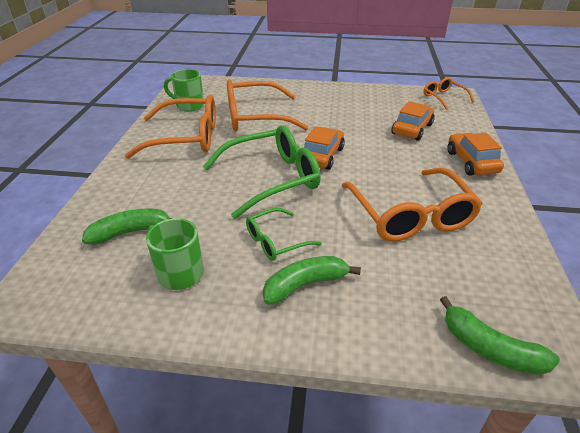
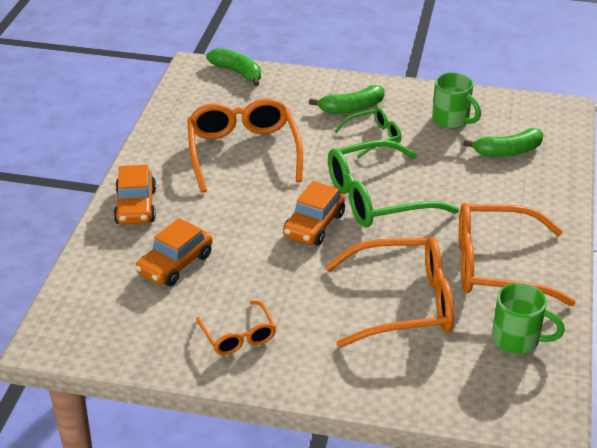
camera: 175 degrees left, 0 degrees up
orange glasses [423,77,474,110] -> orange glasses moved to [196,301,276,355]

